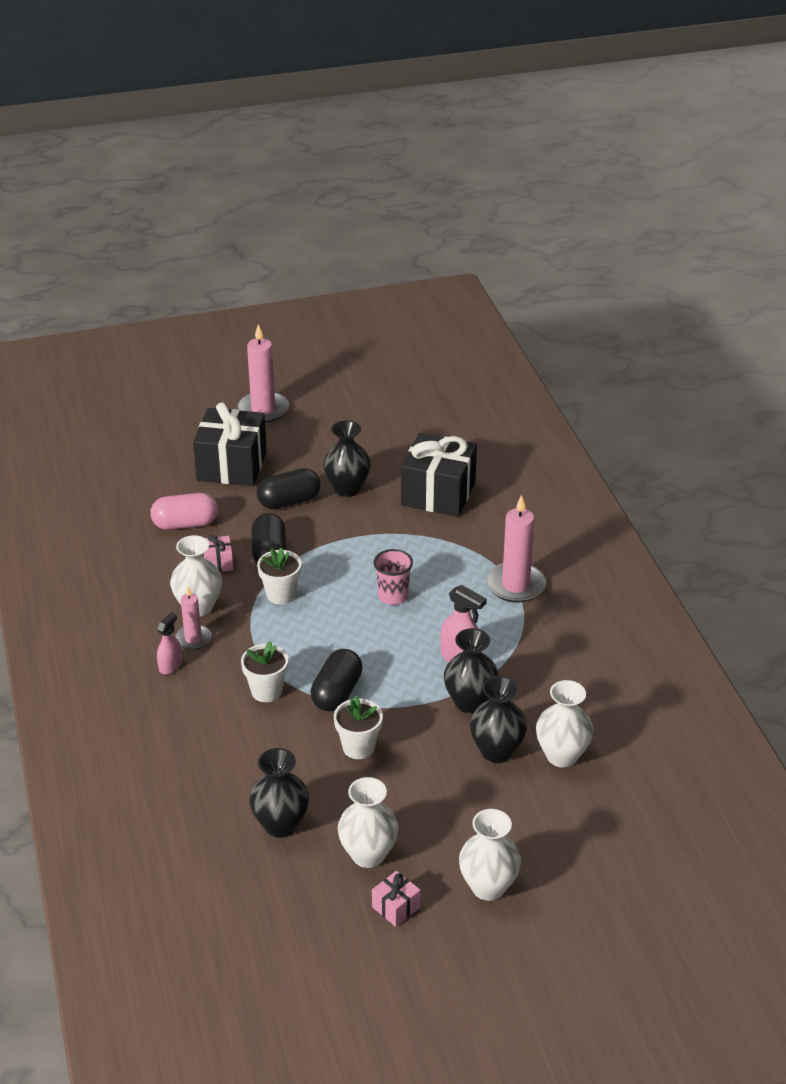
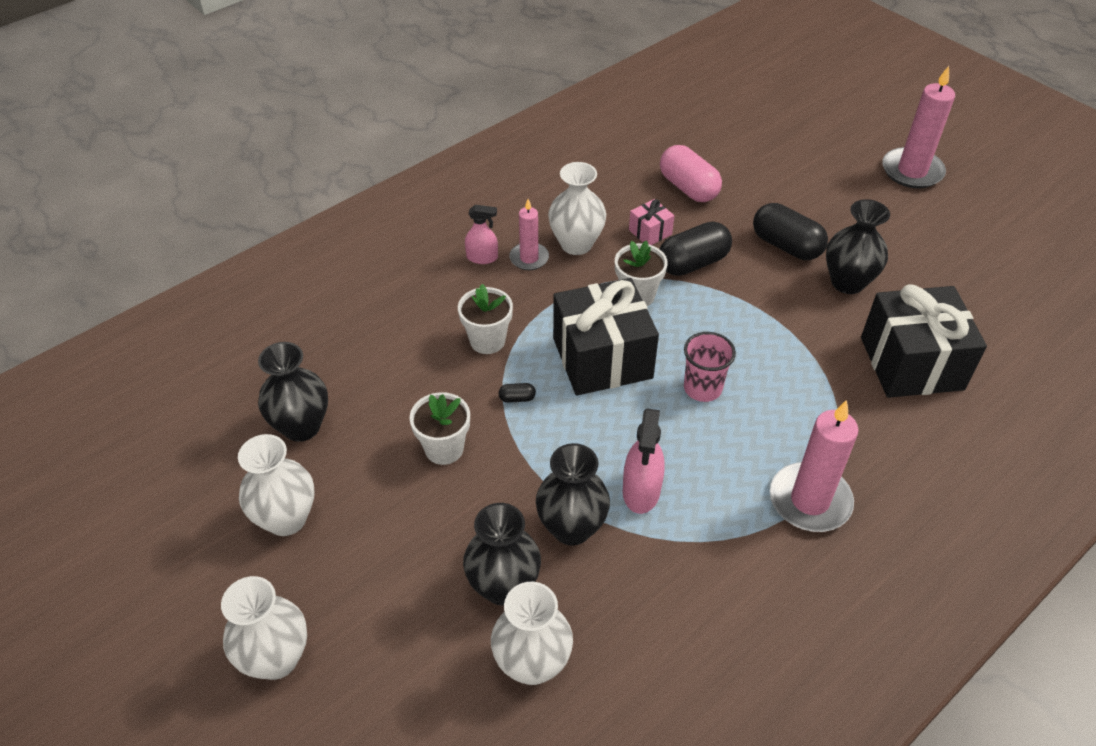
camera: 65 degrees right, 10 degrees up
black gift [193,402,267,486] -> black gift moved to [553,278,659,396]
black capsule [311,649,363,711] -> black capsule [499,383,536,403], size x0.41
pink gift [372,871,421,927] -> none

